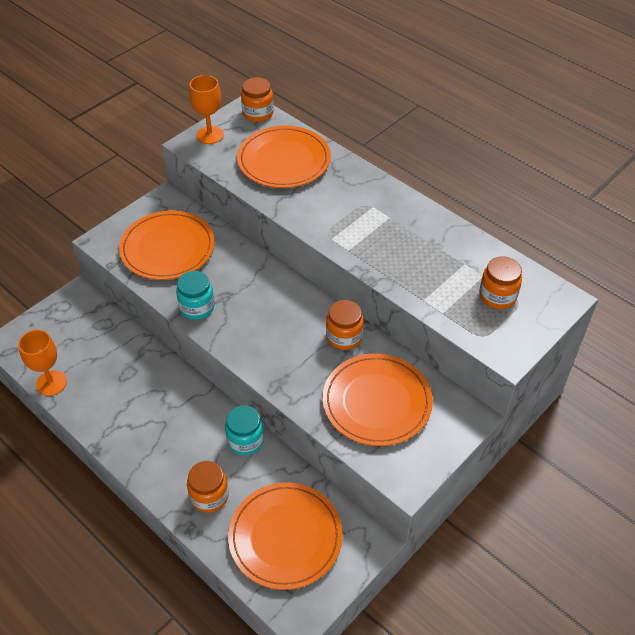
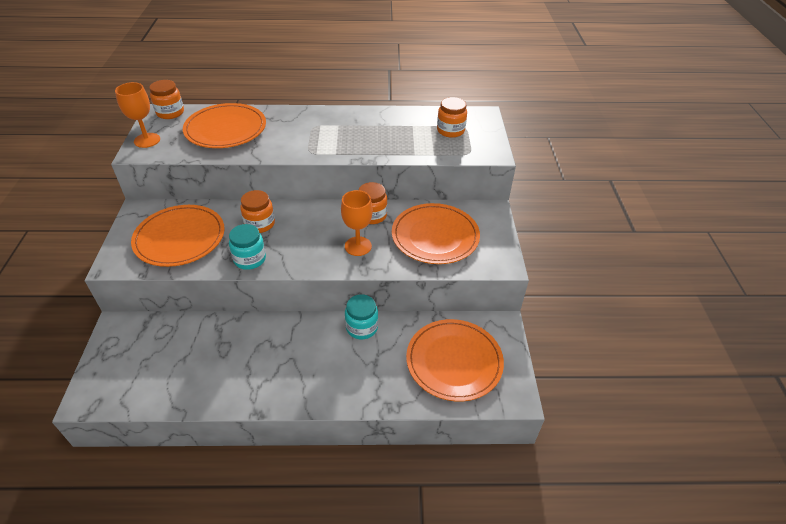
camera: 45 degrees left, 5 degrees down
orange goblet [18,330,67,396] -> orange goblet moved to [341,190,373,256]
orange jar [187,461,229,513] -> orange jar moved to [240,190,275,233]

